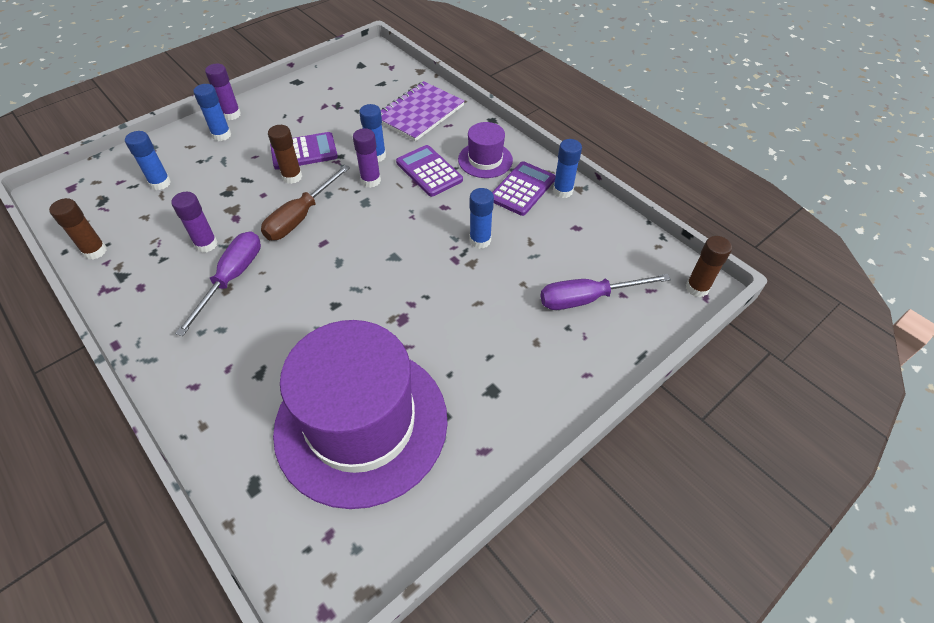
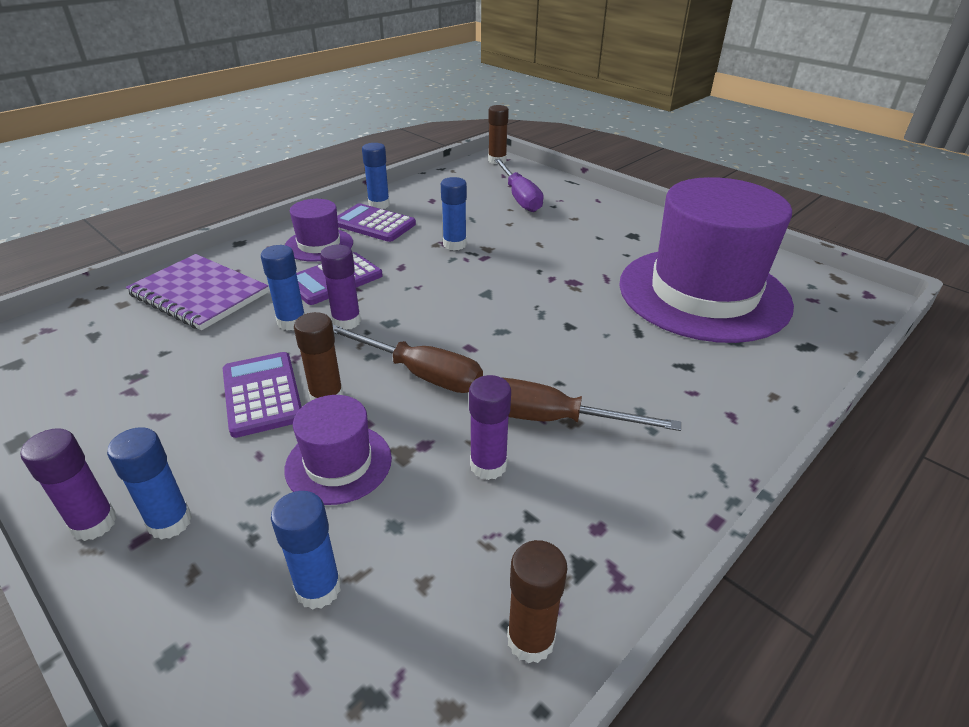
camera: 95 degrees left, 15 degrees down
purple screwdriver [175,231,261,336] -> brown screwdriver [503,378,681,431]
none -> purple hat [284,395,392,505]

